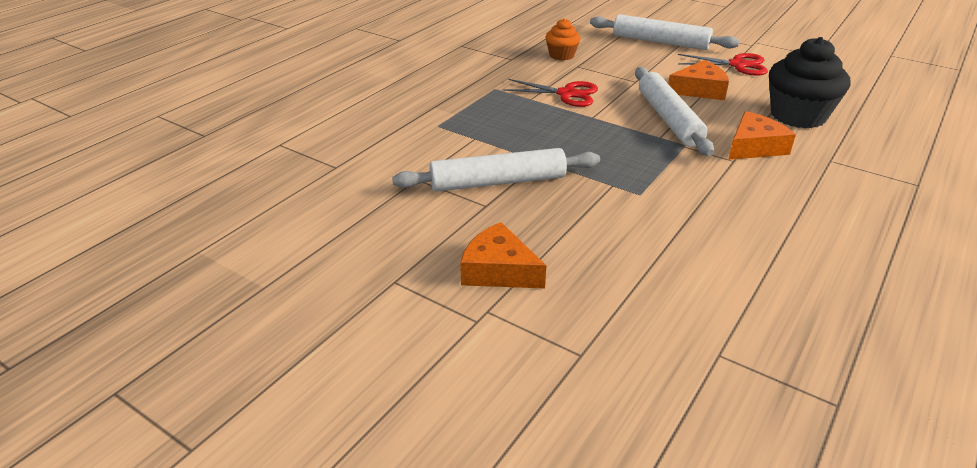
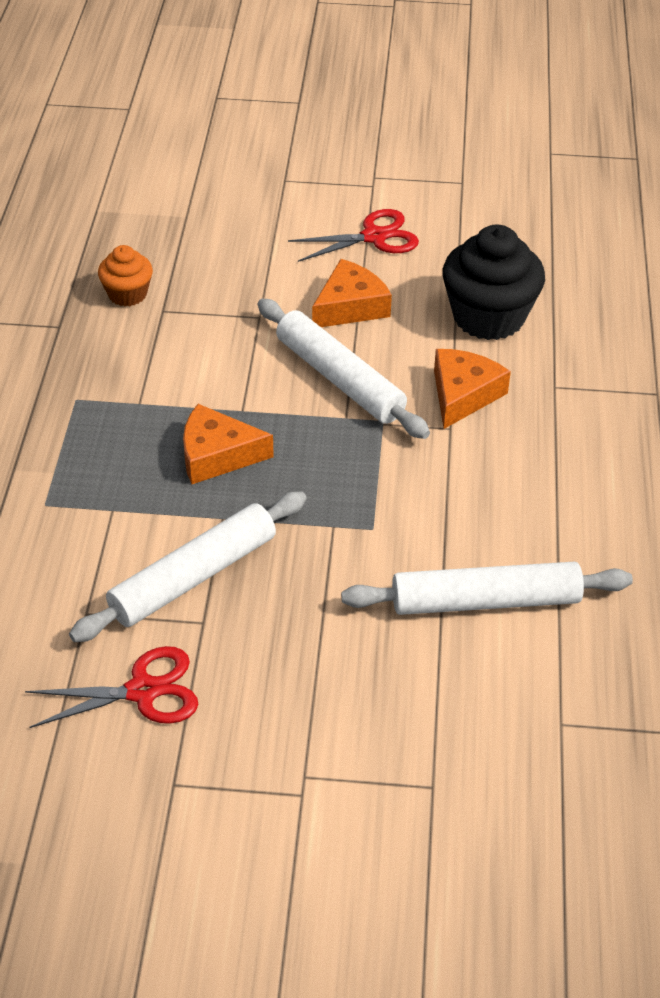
camera: 30 degrees left, 10 degrees up
orange cheese [460,222,546,288] -> orange cheese moved to [183,404,274,484]
red scissors [502,79,598,107] -> red scissors moved to [25,646,198,728]
white rolling pin [590,14,739,50] -> white rolling pin moved to [341,561,633,615]

